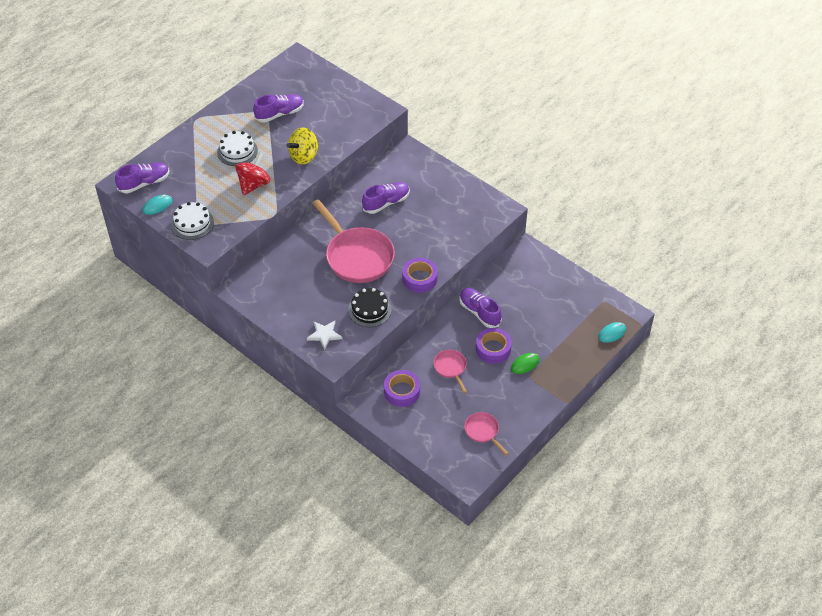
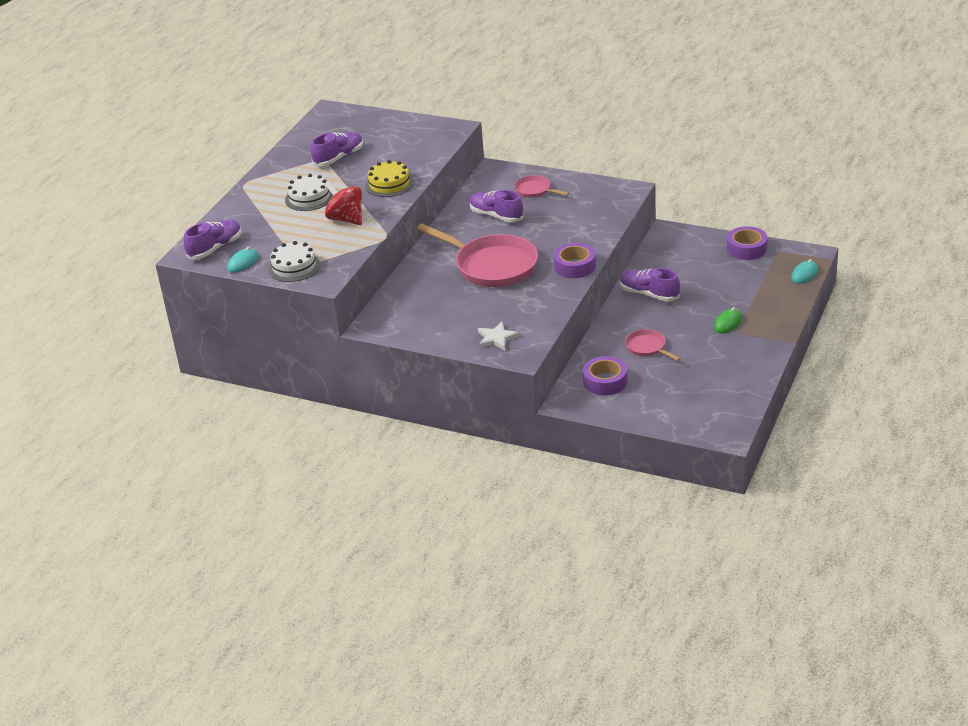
camera: 15 degrees left, 15 degrees down
red spinning top [236,152,270,195] -> red spinning top turned 60 degrees counterclockwise [324,181,362,225]
yellow spinning top [286,128,318,165] -> yellow cake [365,160,414,197]
black cake [348,288,392,327] -> none
purple shoe [362,182,410,214] -> purple shoe turned 90 degrees counterclockwise [469,190,524,222]
pink pan [464,412,509,456] -> pink pan moved to [514,175,569,198]
purple tape [476,328,512,364] -> purple tape moved to [727,226,768,260]

